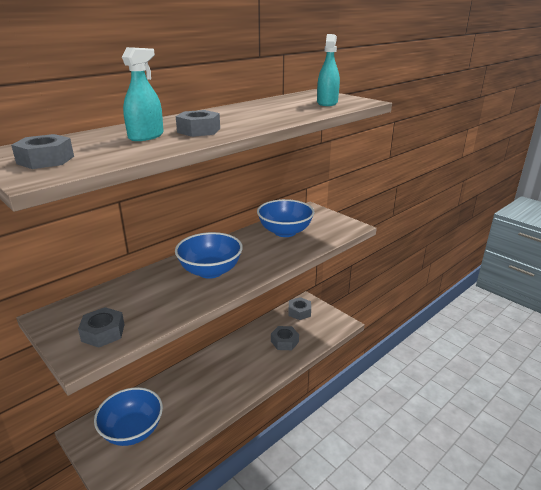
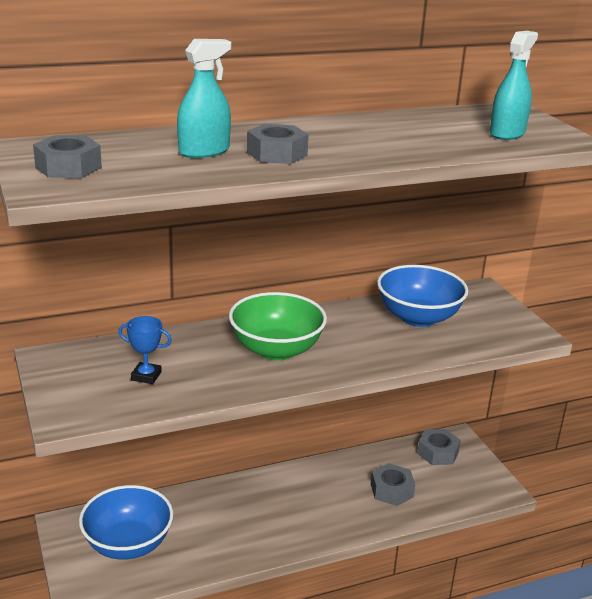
camera: 20 degrees right, 0 degrees up
grey nut [78,307,124,348] -> none
blue bowl [175,232,243,279] -> green bowl [229,292,327,361]
none -> blue trophy [118,316,172,384]

